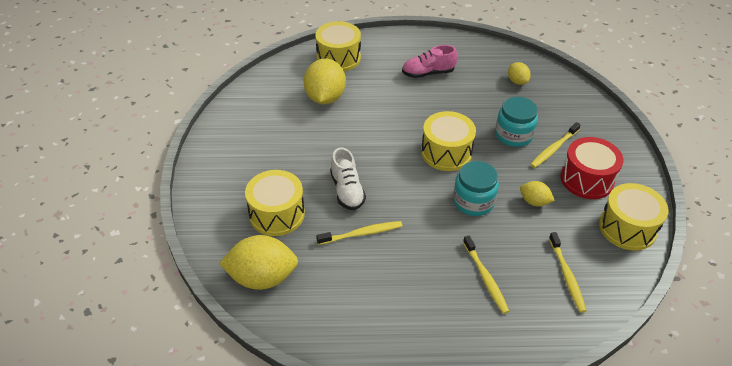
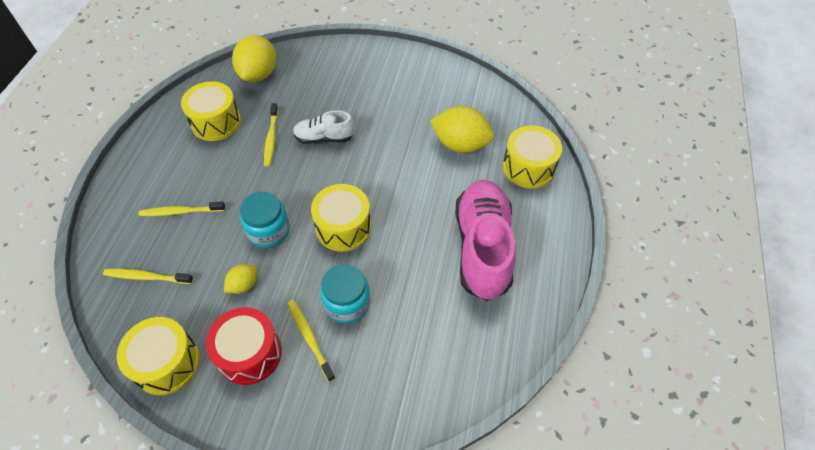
camera: 105 degrees right, 10 degrees up
yellow drum [245,170,305,236] -> yellow drum moved to [181,81,241,141]
pink shoe [402,45,458,78] -> pink shoe [455,180,516,301], size x1.91
yellow lemon [508,62,531,85] -> none

